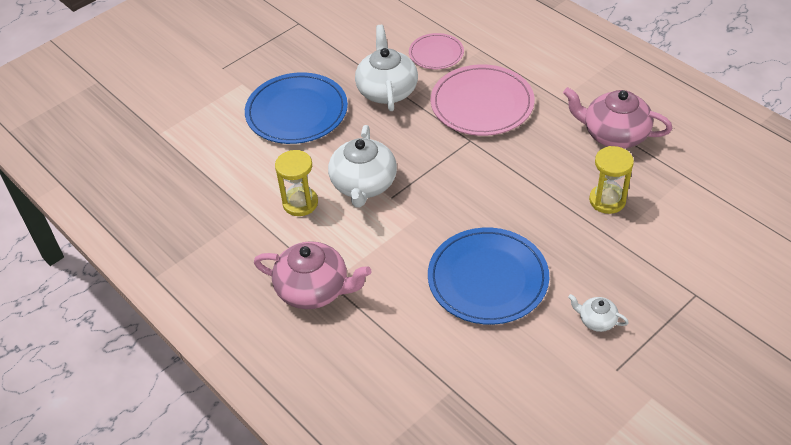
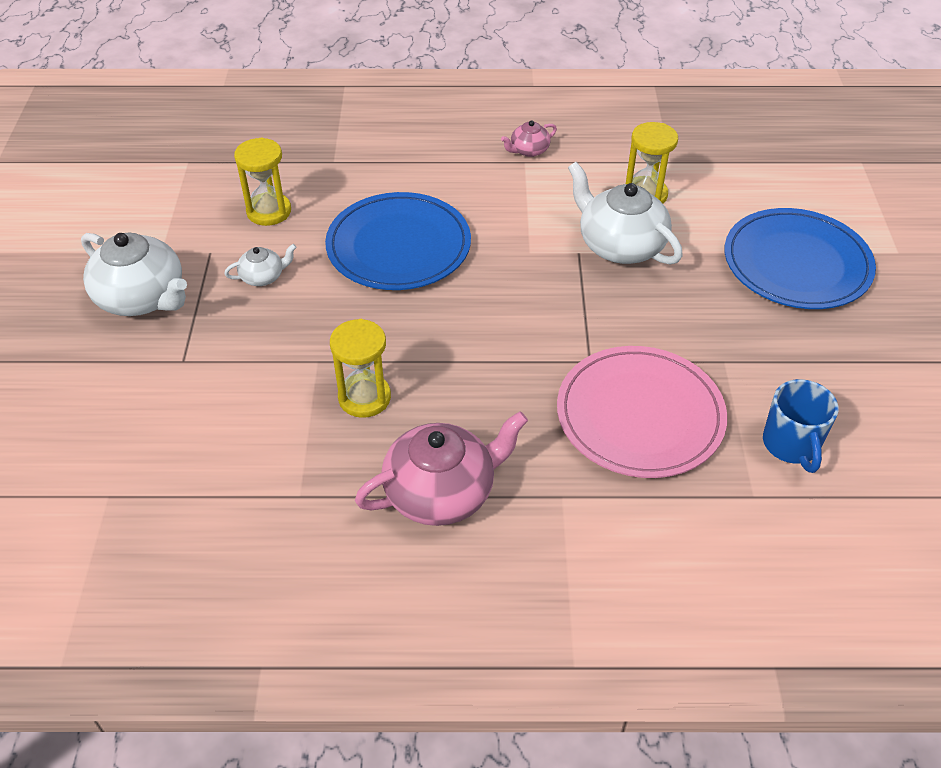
camera: 130 degrees right, 0 degrees up
pink teapot [254,241,371,309] -> pink teapot [501,120,557,157], size x0.49
white teapot [355,25,418,111] -> white teapot moved to [81,233,187,316]
pink plate [409,33,464,69] -> blue mug [763,379,838,473]
none -> yellow hourglass [234,138,291,226]

